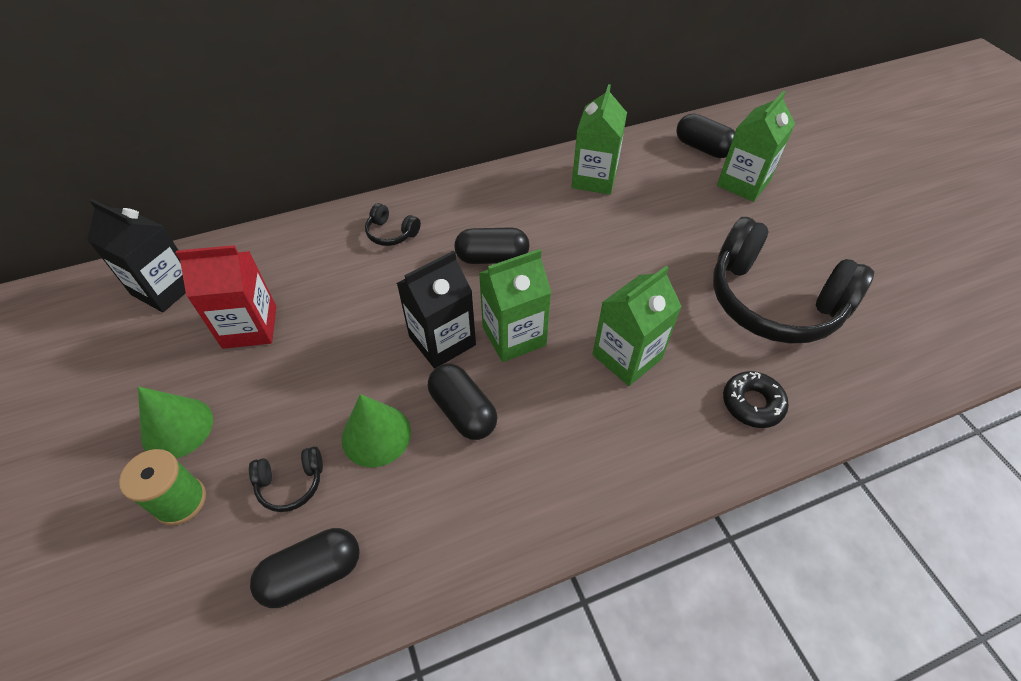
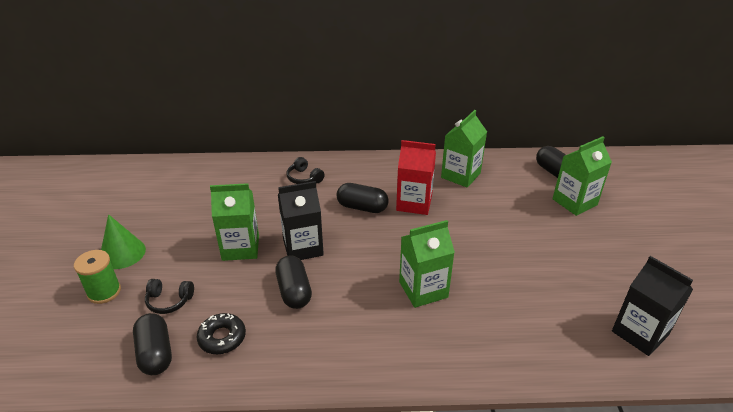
camera: 20 degrees right, 15 degrees down
black carton [87,199,186,312] -> black carton moved to [612,256,693,356]
red carton [176,245,277,349] -> red carton moved to [396,140,436,215]
black capsule [250,528,360,608] -> black capsule turned 75 degrees clockwise [133,313,172,375]
green cone [341,394,411,467] -> none
green carton [479,249,552,362] -> green carton moved to [210,183,259,261]
black headphones [713,217,874,344] -> none
black donut [723,371,789,428] -> black donut moved to [196,313,246,354]

